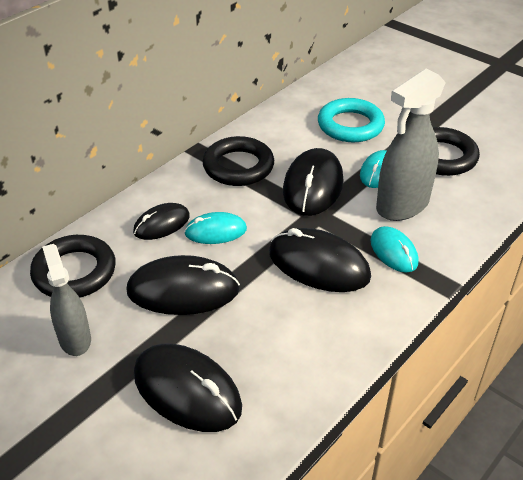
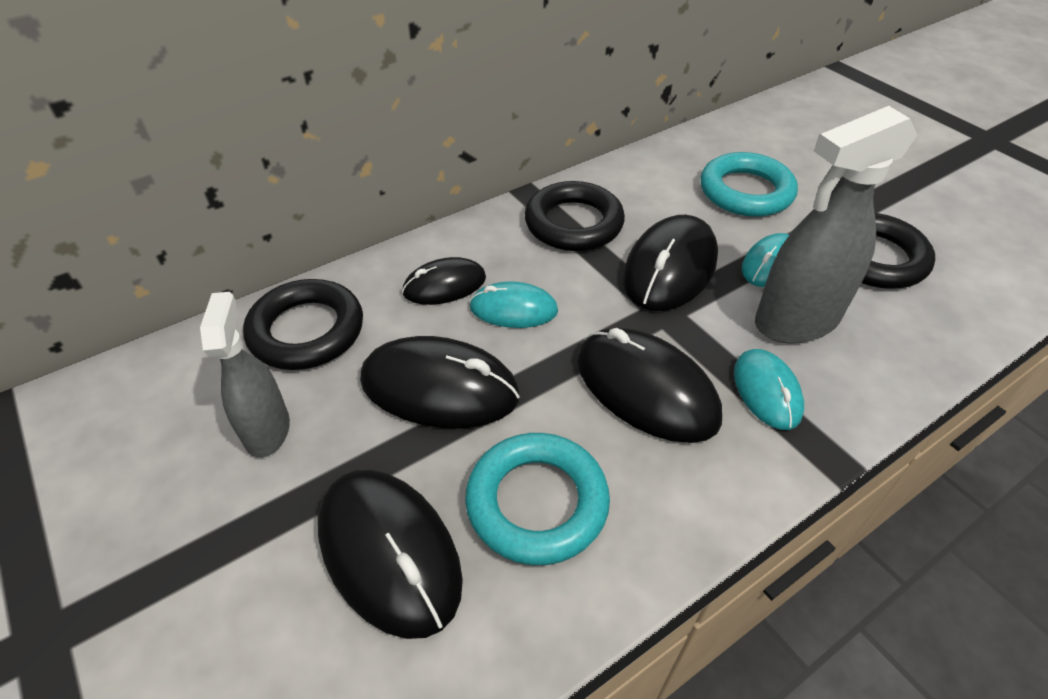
camera: 15 degrees right, 5 degrees up
none -> turquoise ring [465,433,610,565]

